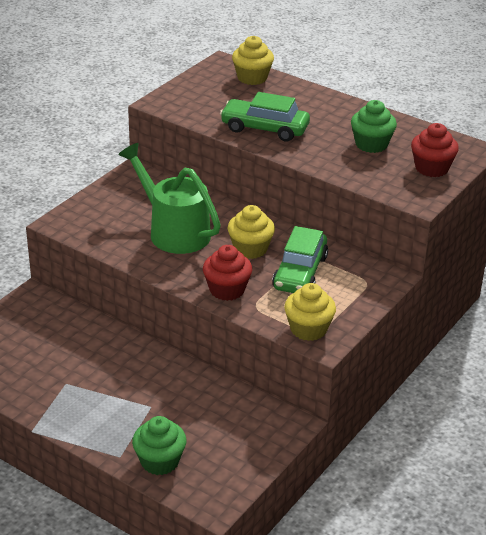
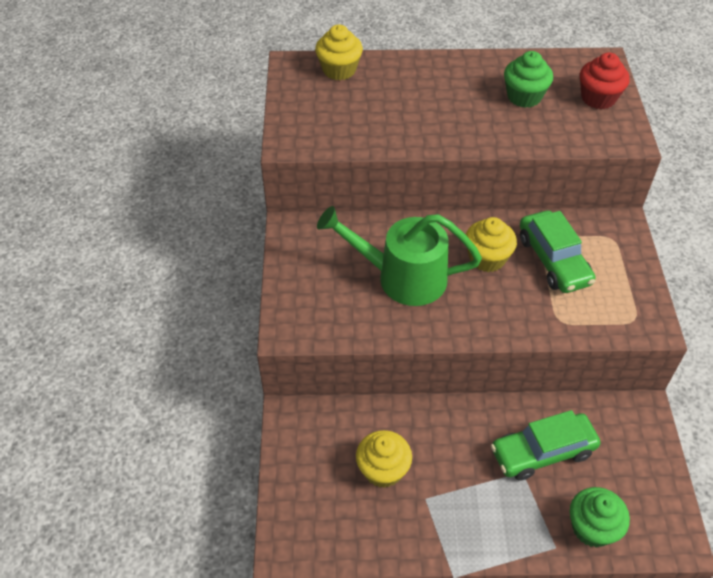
camera: 35 degrees left, 15 degrees up
red cupcake [203,245,252,301] -> none
green car [220,92,310,141] -> green car moved to [491,410,600,481]
yellow cupcake [284,283,336,341] -> yellow cupcake moved to [356,430,412,488]

